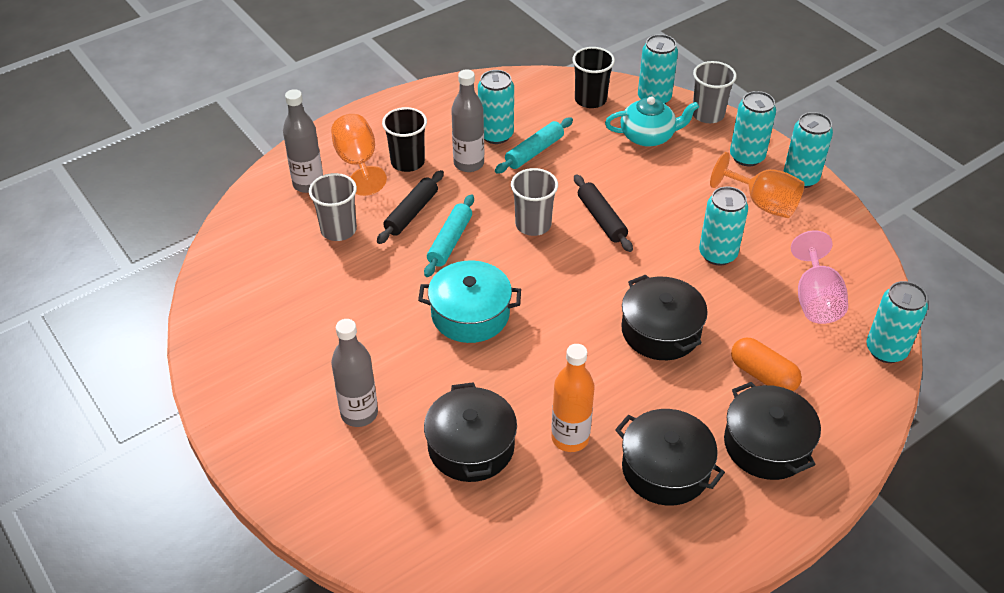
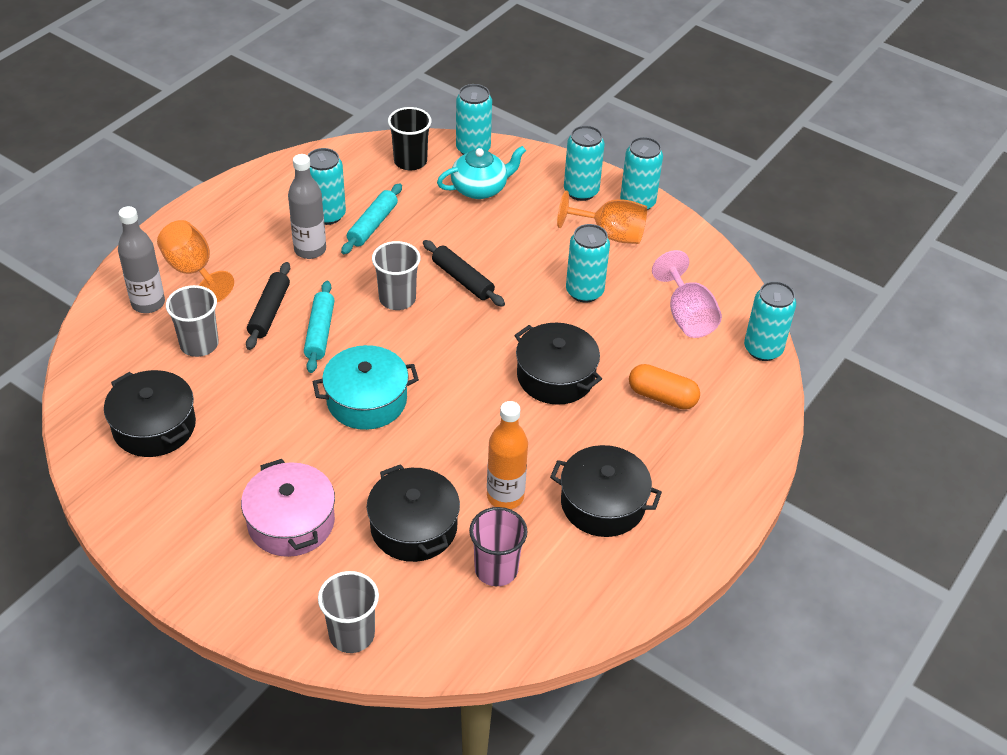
camera: 20 degrees left, 0 degrees up
grey bottle [331,319,378,427] -> pink pot [241,459,335,557]
black cup [382,107,427,172] -> none
grey cup [693,61,737,123] -> grey cup moved to [318,571,379,653]
black pot [724,382,821,480] -> black pot moved to [104,370,196,457]
none -> pink cup [469,507,528,586]

